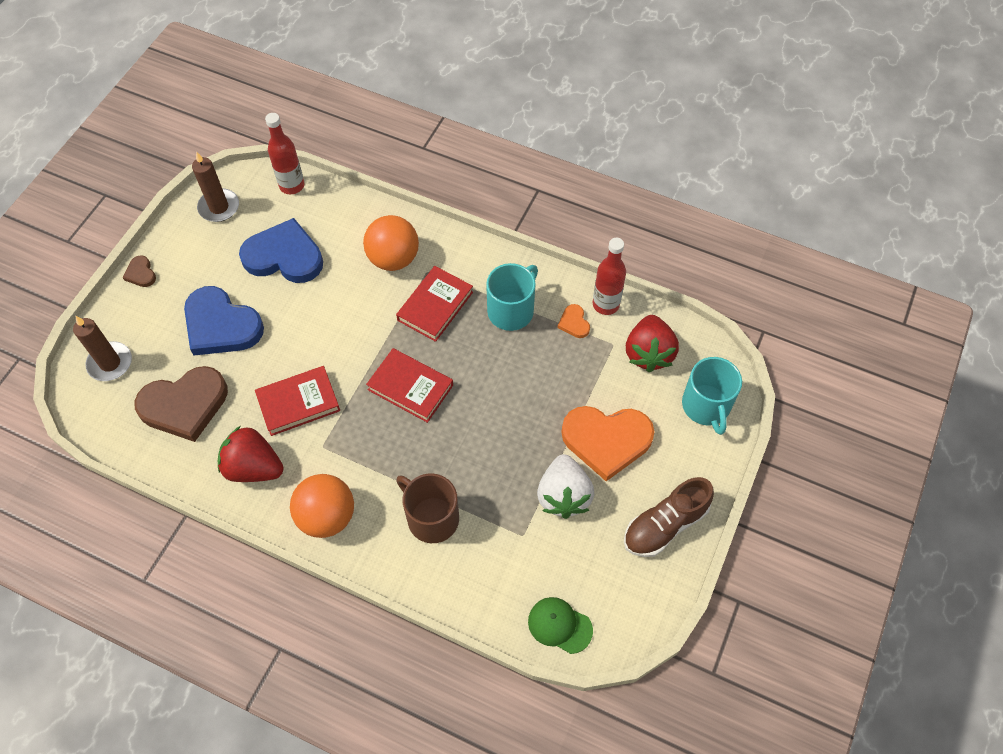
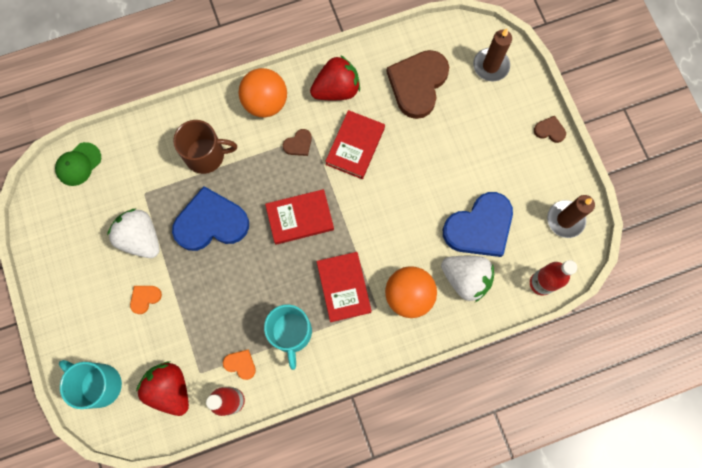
camera: 135 degrees right, 15 degrees up
blue heart [184,286,264,356] -> blue heart moved to [172,186,249,251]
green cap [528,597,593,654] -> green cap turned 150 degrees clockwise [55,142,101,186]
orange heart [561,406,655,481] -> orange heart [130,286,162,314], size x0.44
brown shoe [624,477,714,557] -> none
none -> brown heart [283,129,312,156]
none -> white strawberry [441,256,494,302]

